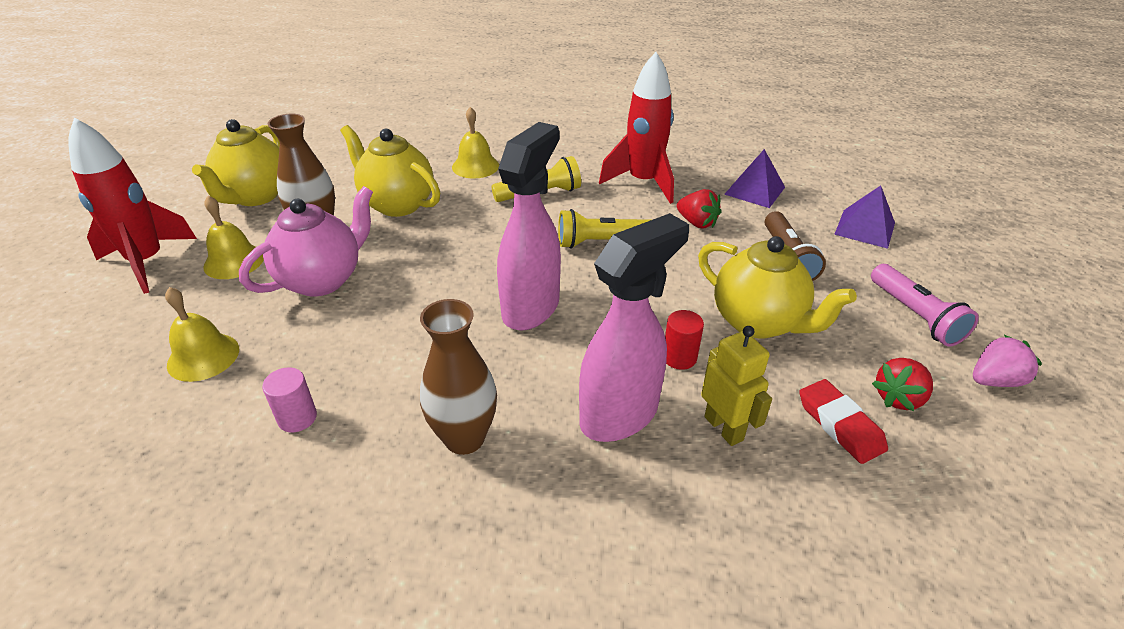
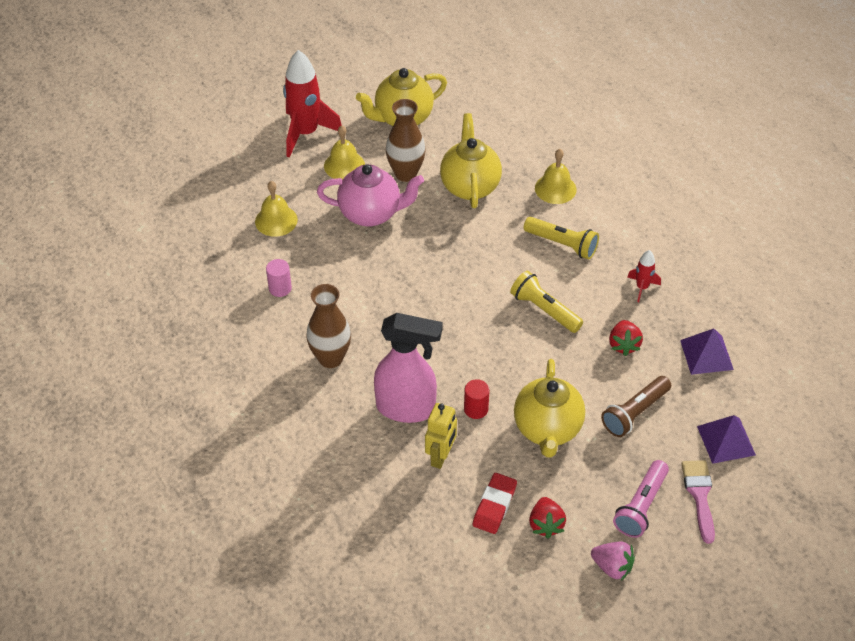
camera: 50 degrees right, 10 degrees up
pink spray bottle [497,122,561,330] -> none
red rocket [599,52,674,204] -> red rocket [627,250,661,302], size x0.48
red strawberry [872,358,933,411] -> red strawberry turned 105 degrees counterclockwise [529,497,566,538]
none -> pink brush [682,460,715,544]

